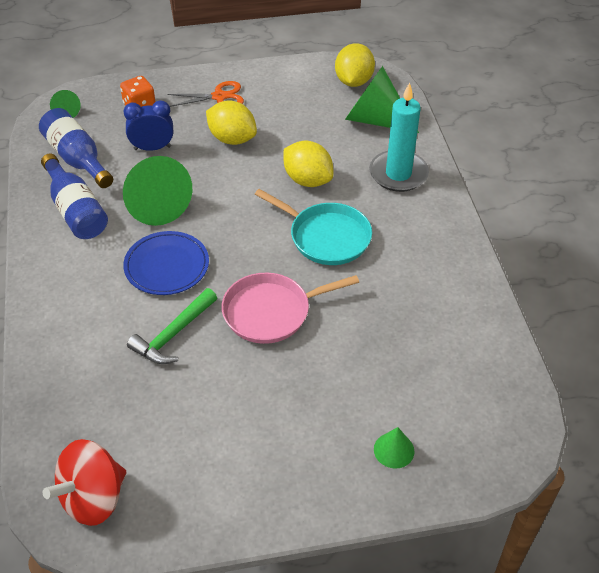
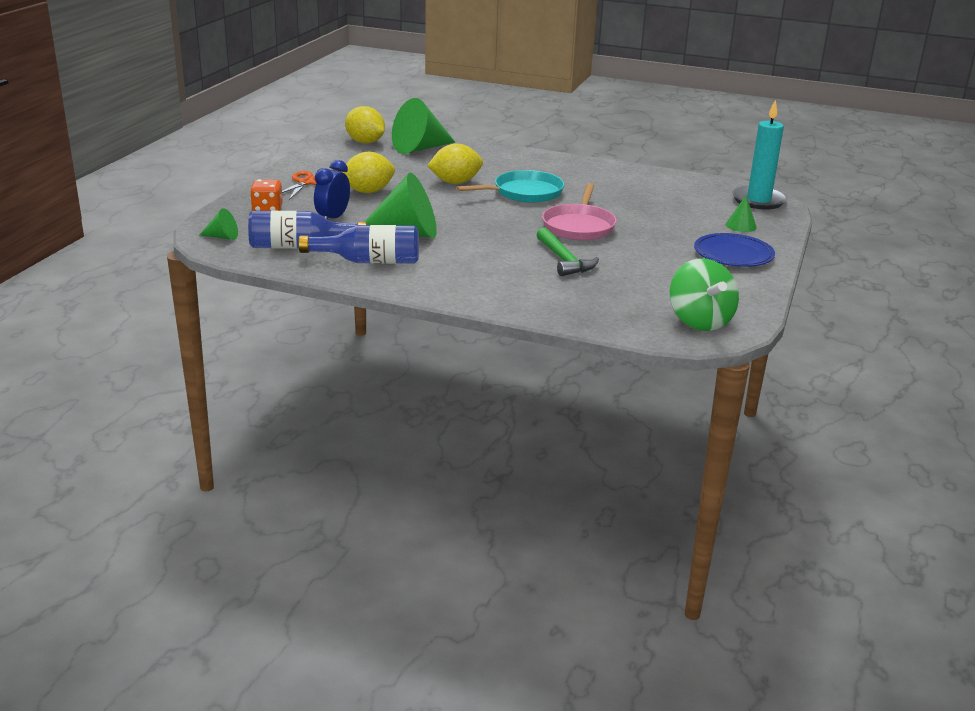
camera: 60 degrees left, 20 degrees down
red spinning top [43,439,127,526] -> green spinning top [670,258,739,331]
blue plate [123,231,209,295] -> blue plate moved to [694,233,775,267]
turquoise candle [369,83,429,192] -> turquoise candle moved to [732,99,788,210]

